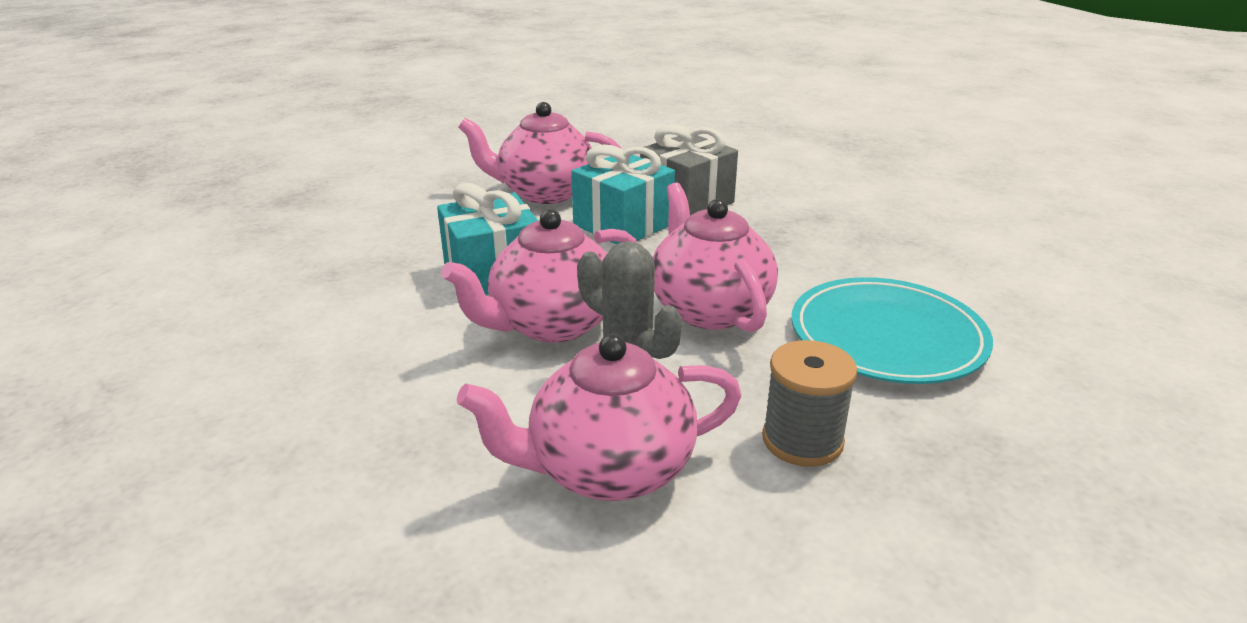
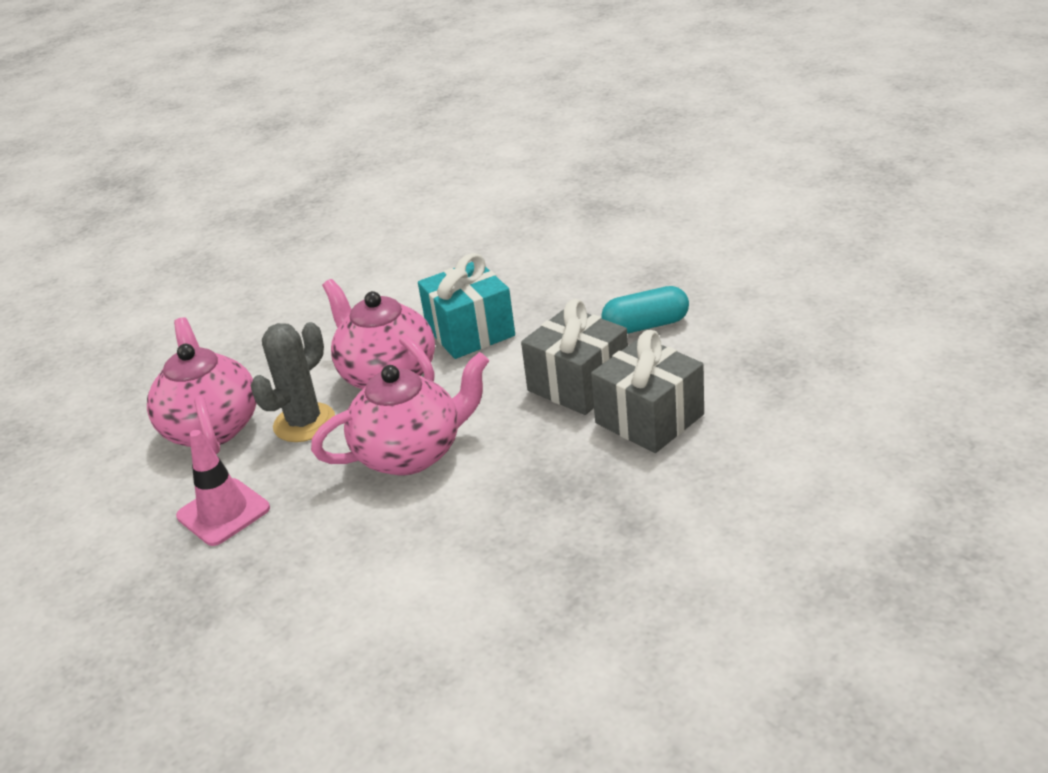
camera: 90 degrees right, 5 degrees up
pink teapot [458,102,621,204] -> turquoise capsule [601,286,689,334]
turquoise gift [571,144,675,244] -> grey gift [521,299,628,415]
grey spool [762,340,858,467] -> pink traffic cone [176,430,270,546]
turquoise plate [791,277,993,384] -> none

